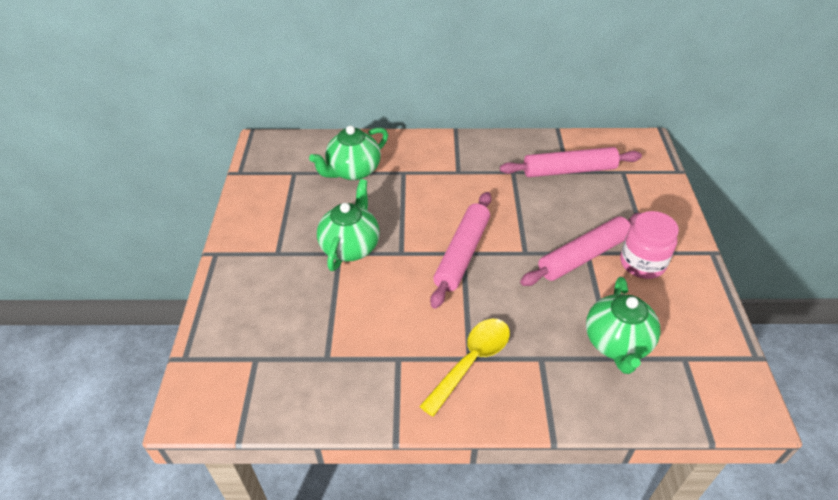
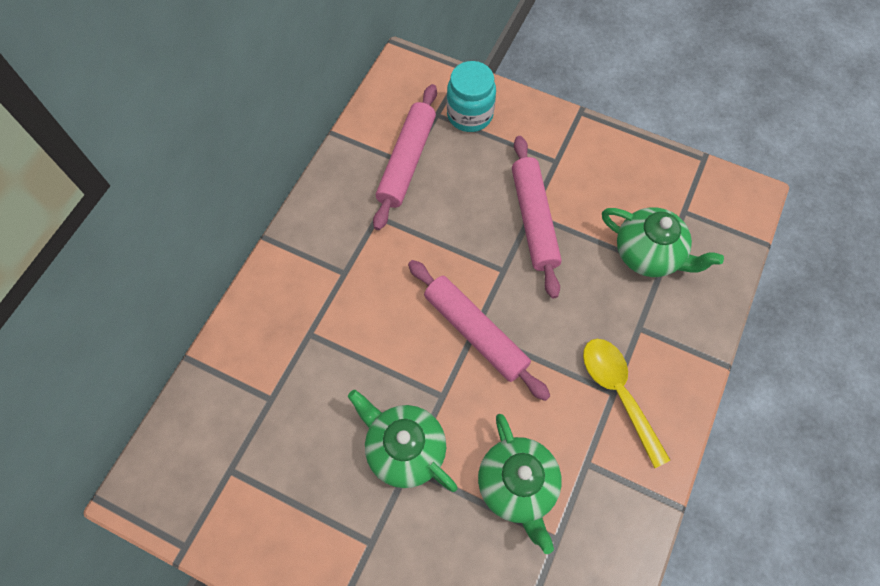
camera: 65 degrees left, 20 degrees up
green teapot [309,126,388,180] -> green teapot moved to [478,414,562,554]
pink jar [620,211,679,279] -> none
none -> turquoise jar [447,61,496,132]

